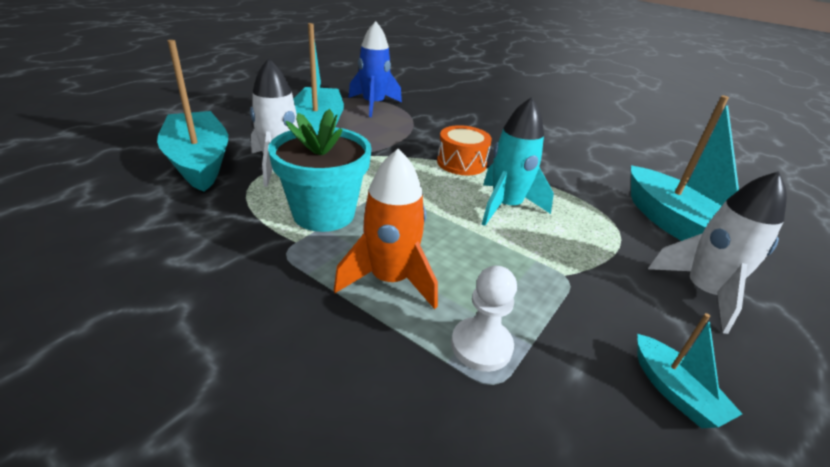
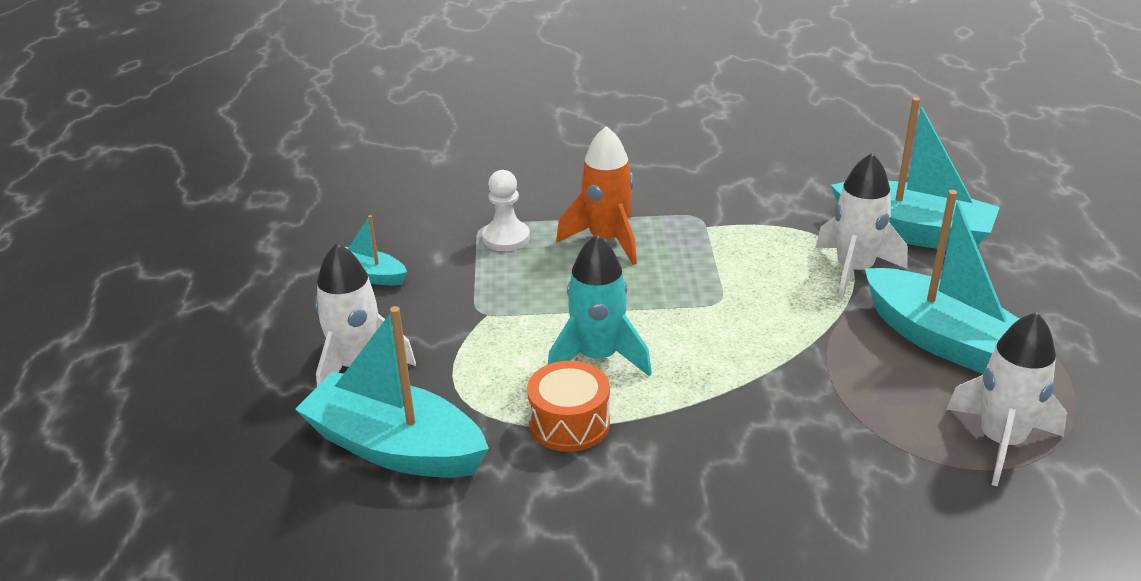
camera: 145 degrees right, 0 degrees up
turquoise flower pot [268,109,372,232] -> none
blue rocket [348,21,402,117] -> white rocket [946,312,1067,486]
orange drum [437,125,492,175] -> orange drum moved to [527,361,610,452]

